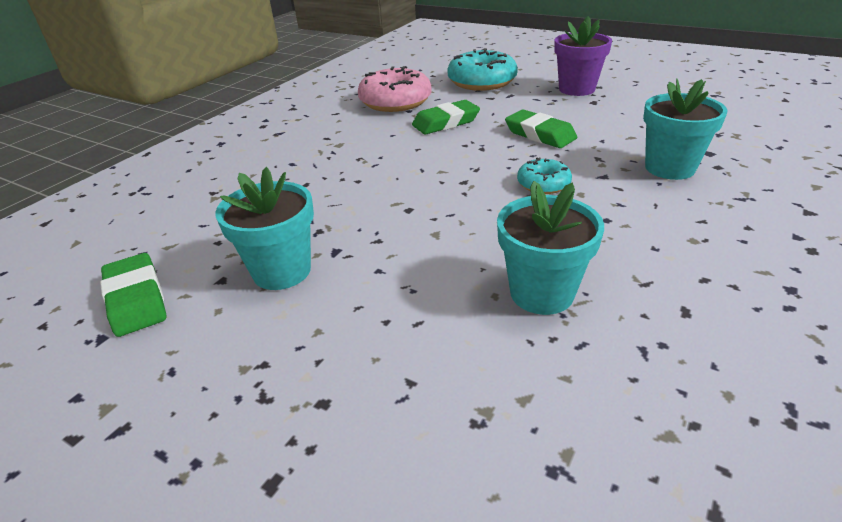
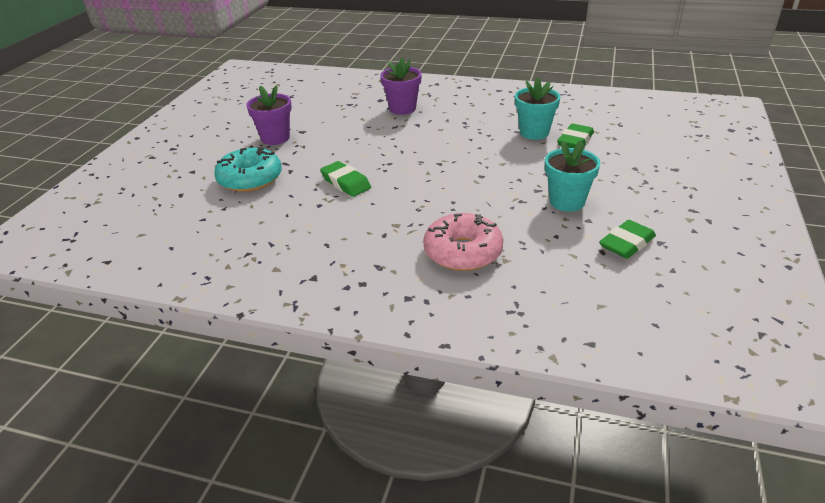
camera: 105 degrees left, 0 degrees up
pink donut [358,66,432,112] -> pink donut moved to [423,213,503,271]
green eraser [505,109,577,148] -> green eraser moved to [557,124,594,148]
turquoise donut [517,157,572,194] -> none
turquoise flower pot [643,78,727,180] -> purple flower pot [380,57,422,115]

